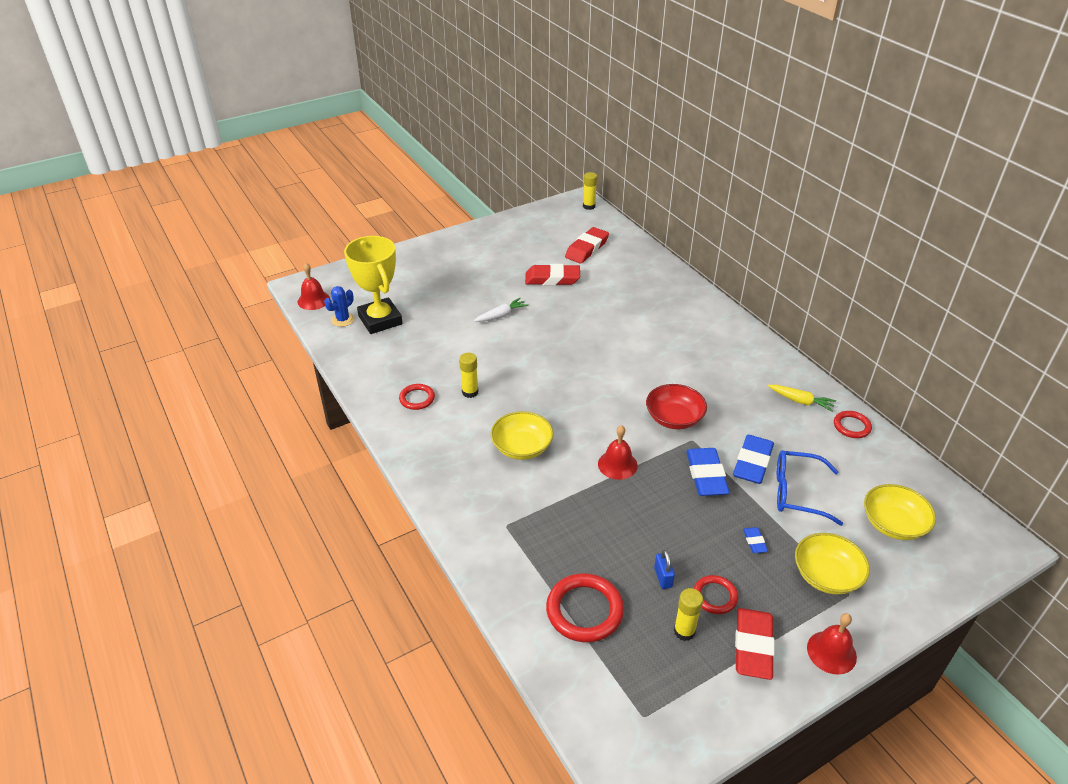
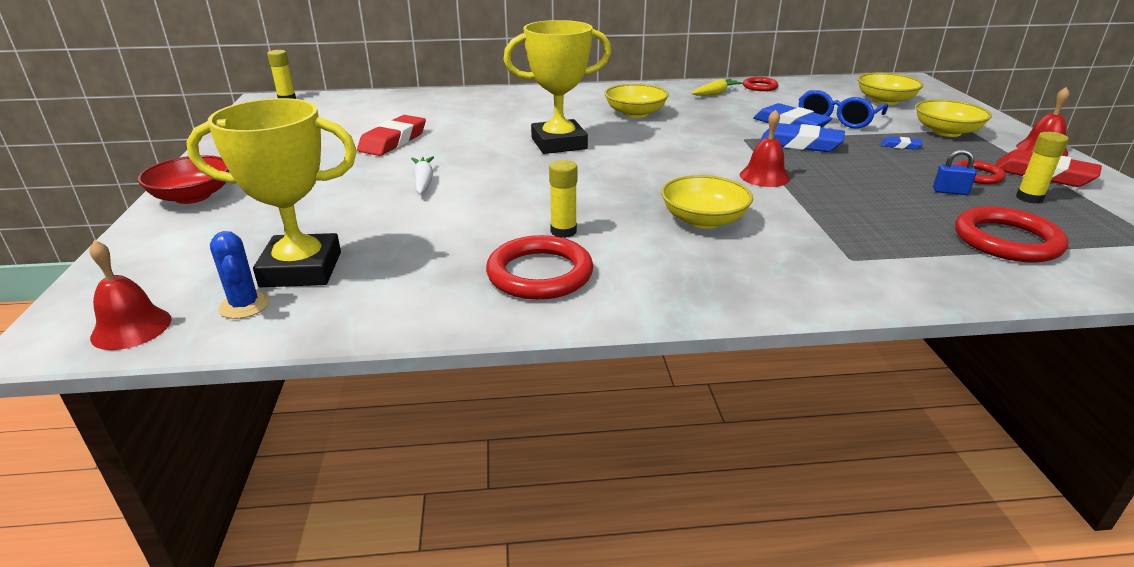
camera: 65 degrees left, 10 degrees down
red ring [399,384,435,410] -> red ring [486,235,593,300], size x1.72
red eraser [565,227,609,264] -> none
red bowl [646,384,707,429] -> red bowl moved to [137,155,229,204]
none -> yellow trophy [503,20,611,154]
none -> yellow bowl [605,84,669,118]

